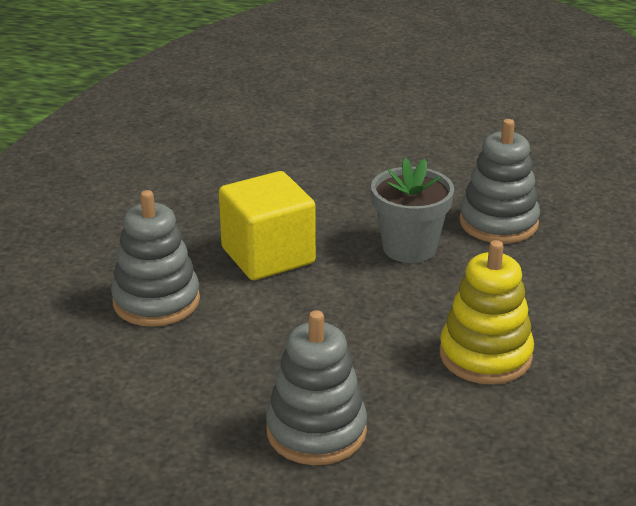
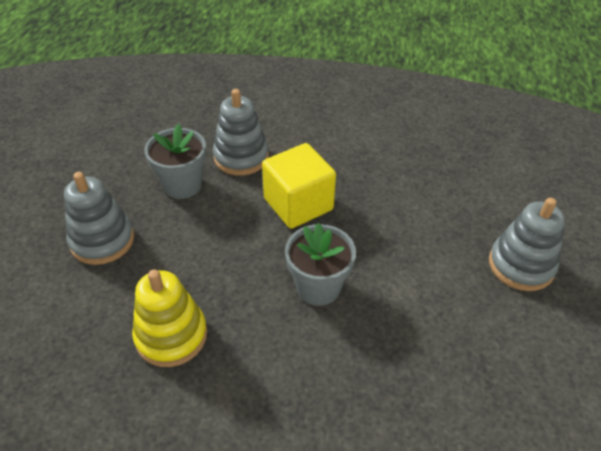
camera: 85 degrees right, 15 degrees up
grey stacking toy [459,119,540,243] -> grey stacking toy moved to [489,198,565,291]
none -> grey flower pot [144,123,206,199]

